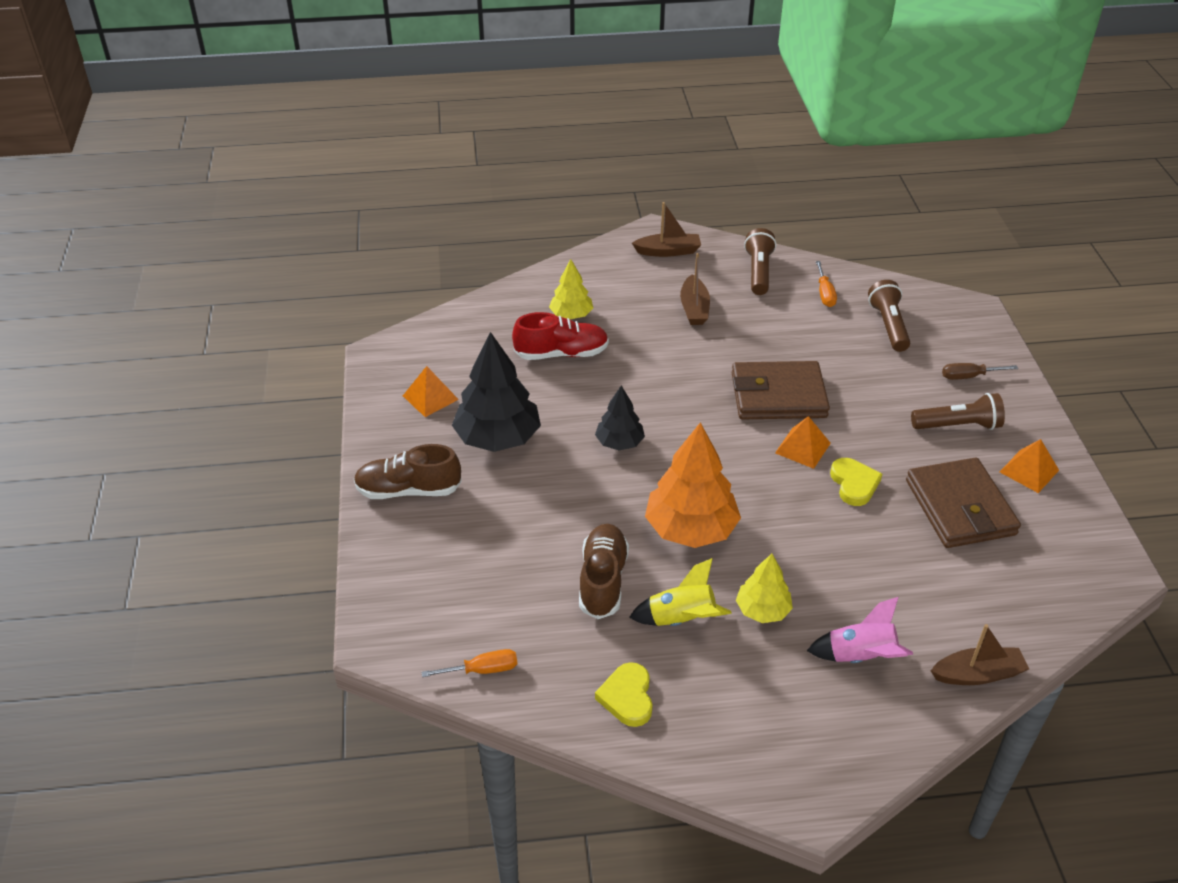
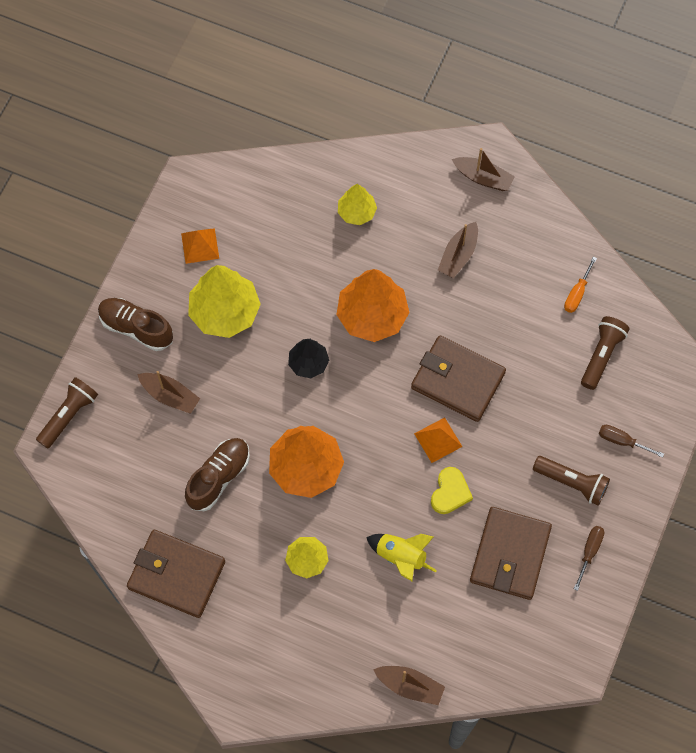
camera: 30 degrees right, 25 degrees up
orange screwdriver [422,649,517,677] -> none
black tree [452,332,541,452] -> yellow tree [188,265,261,338]
red shoe [512,312,609,360] -> none
yellow heart [595,662,653,727] -> brown wallet [127,530,225,618]
yellow rocket [629,558,732,626] -> yellow rocket moved to [366,534,437,581]
brown flashlight [744,228,776,295] -> brown flashlight moved to [36,377,98,449]
pink rocket [807,597,913,663] -> none
orange pyramid [1000,439,1059,493] -> brown screwdriver [574,526,604,591]
none -> brown boat [137,371,200,414]
none -> orange tree [337,269,410,342]

